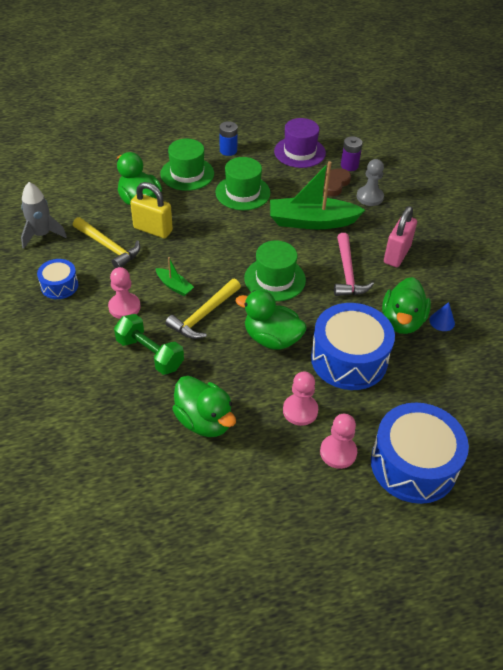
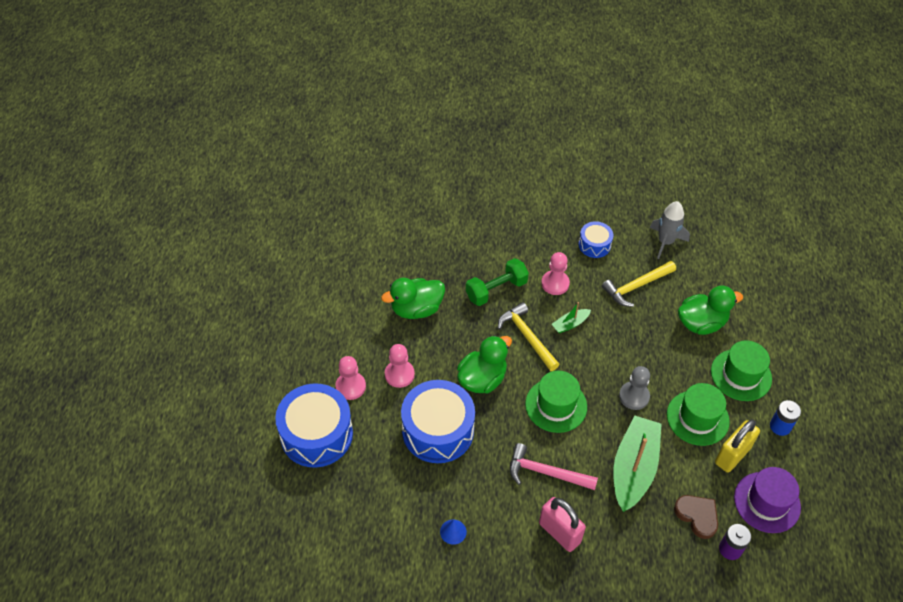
camera: 110 degrees right, 5 degrees up
yellow padlock [130,182,173,238] -> yellow padlock moved to [715,419,760,473]
grey pawn [357,159,384,206] -> grey pawn moved to [619,366,650,410]
green duck [382,277,431,334] -> none

